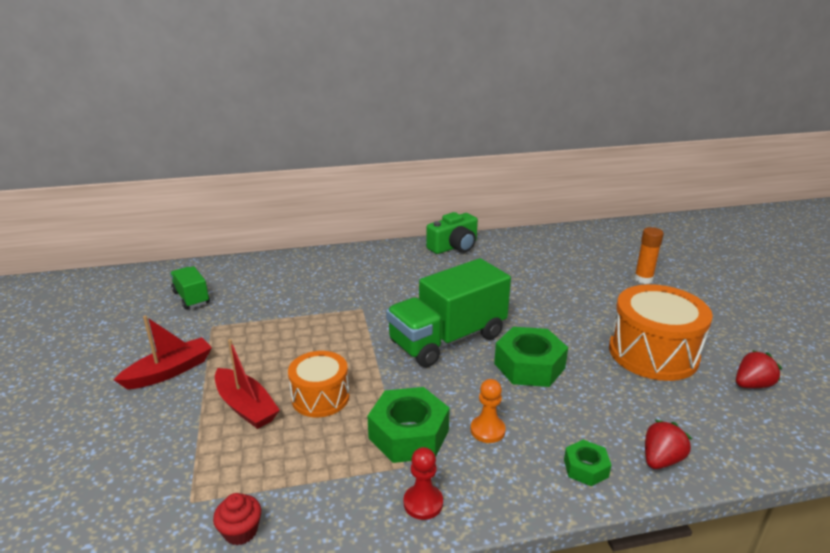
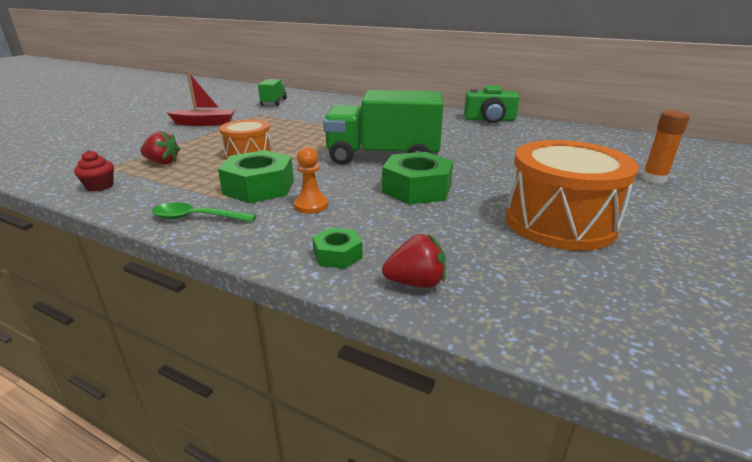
camera: 40 degrees right, 0 degrees up
red boat [215,339,280,429] -> none
red pawn [403,447,443,520] -> green spoon [152,203,256,222]
red strawberry [736,350,782,388] -> red strawberry moved to [140,130,180,164]

